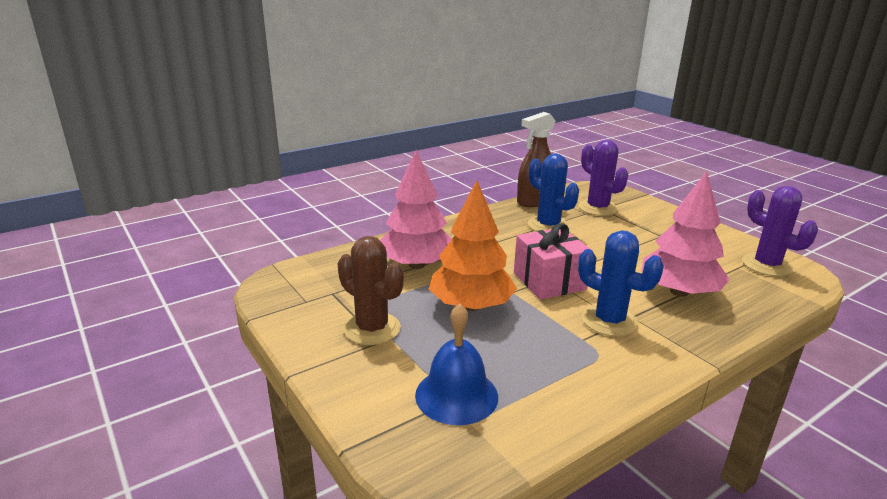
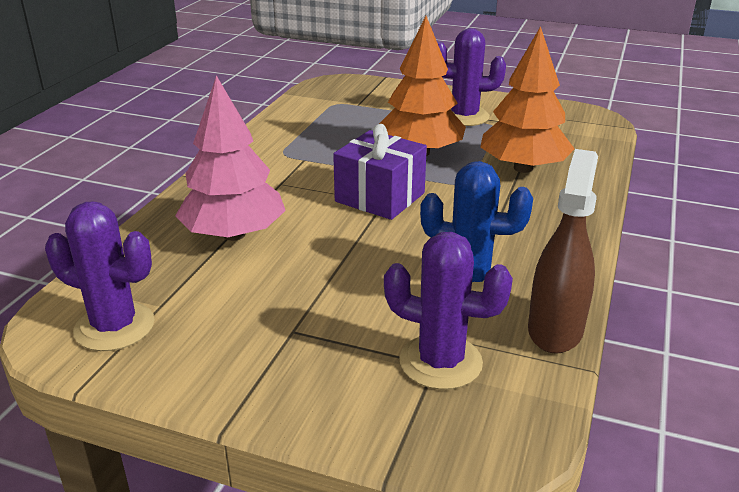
camera: 145 degrees right, 5 degrees up
brown cactus [338,236,404,345] -> purple cactus [437,28,506,126]
pink tree [380,150,452,269] -> orange tree [480,26,575,173]
blue bell [415,304,498,425] -> none
pink gift [514,223,593,300] -> purple gift [333,124,427,220]
blue cactus [578,230,664,336] -> none

